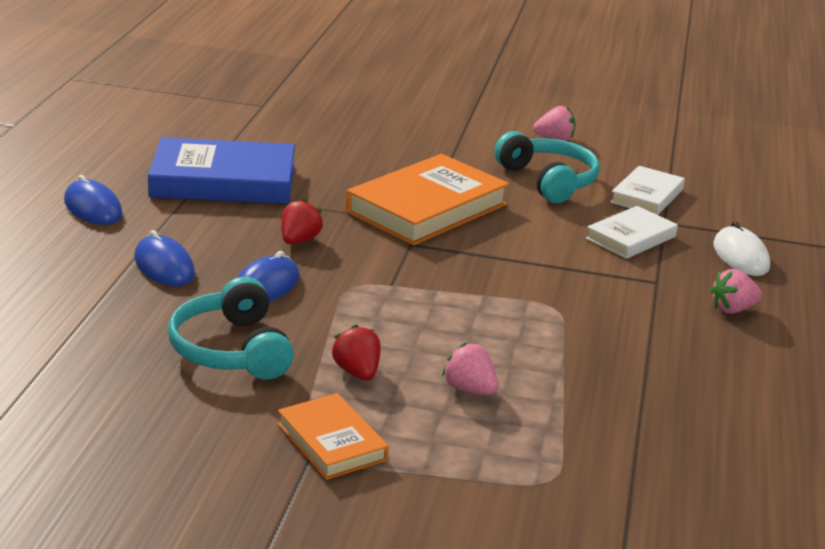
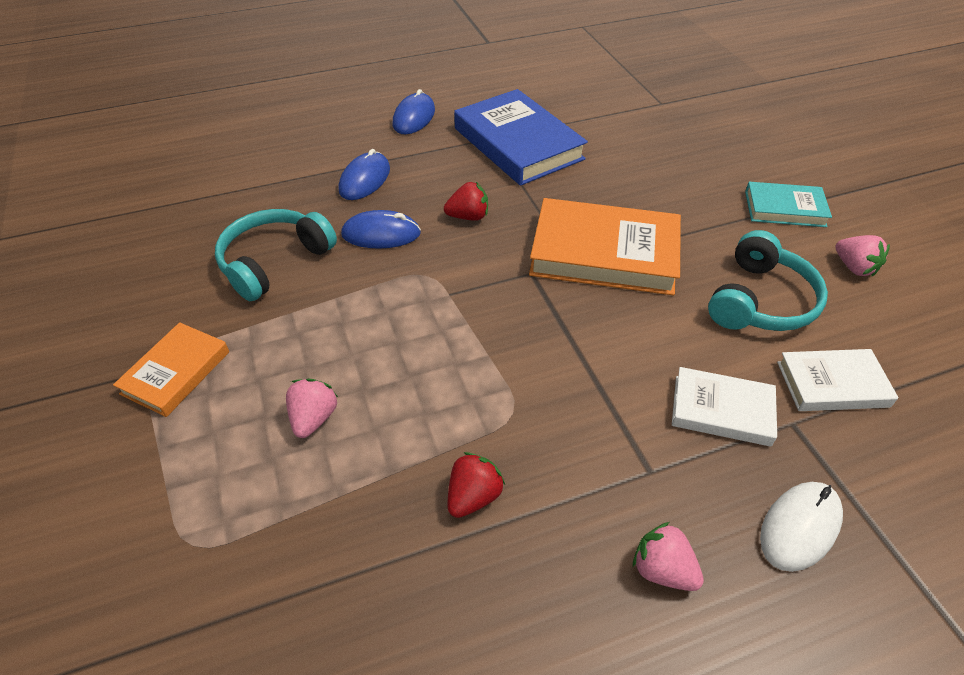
camera: 60 degrees right, 20 degrees up
red strawberry [332,325,380,380] -> red strawberry moved to [448,452,505,518]
none -> turquoise book [745,182,832,227]

